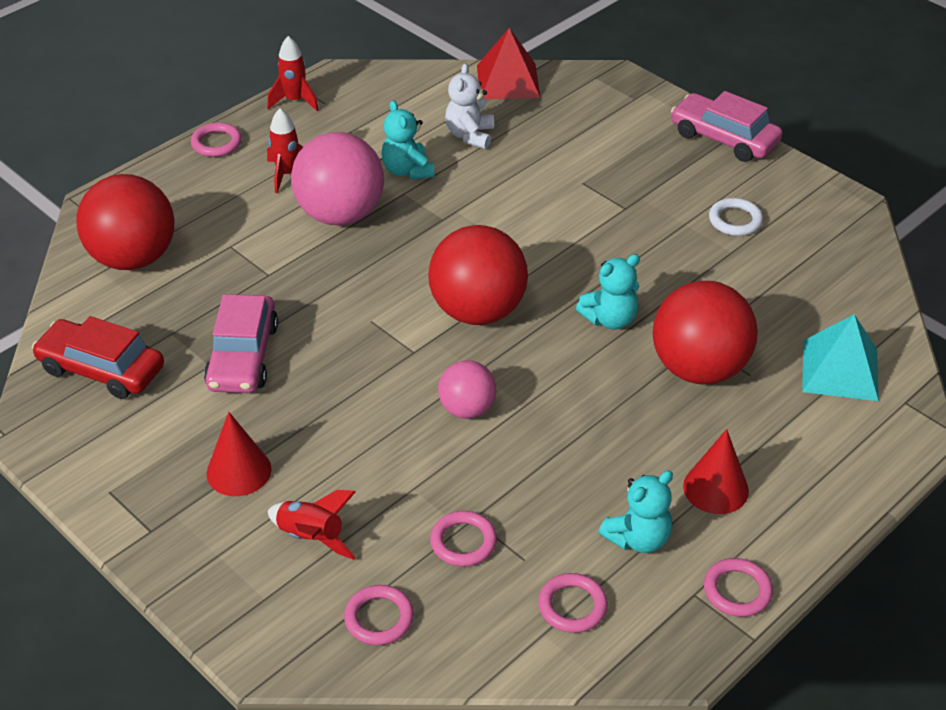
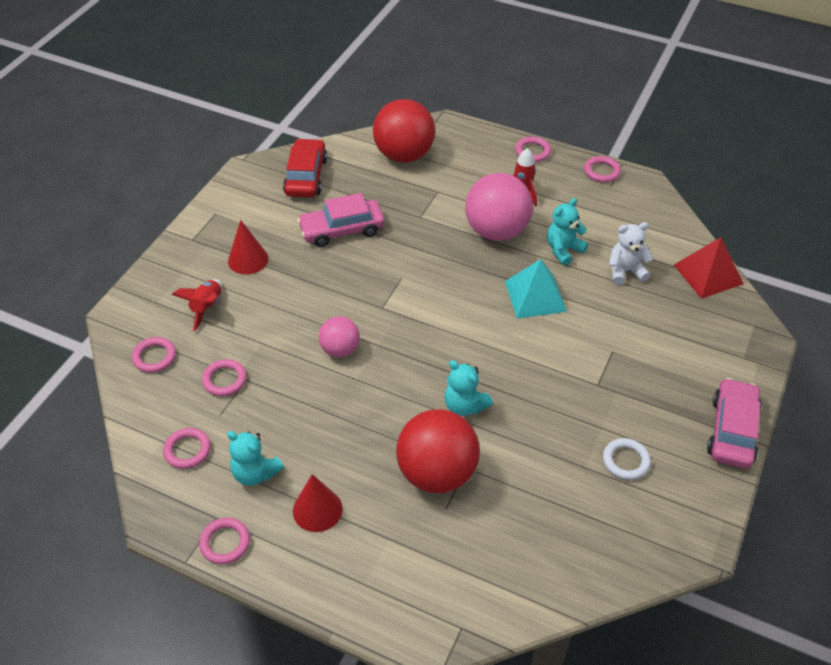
camera: 70 degrees right, 5 degrees up
red rocket [267,36,319,111] -> pink ring [584,156,621,182]
red ball [428,225,528,325] -> none
turquoise pyramid [802,314,879,401] -> turquoise pyramid moved to [505,259,567,319]

